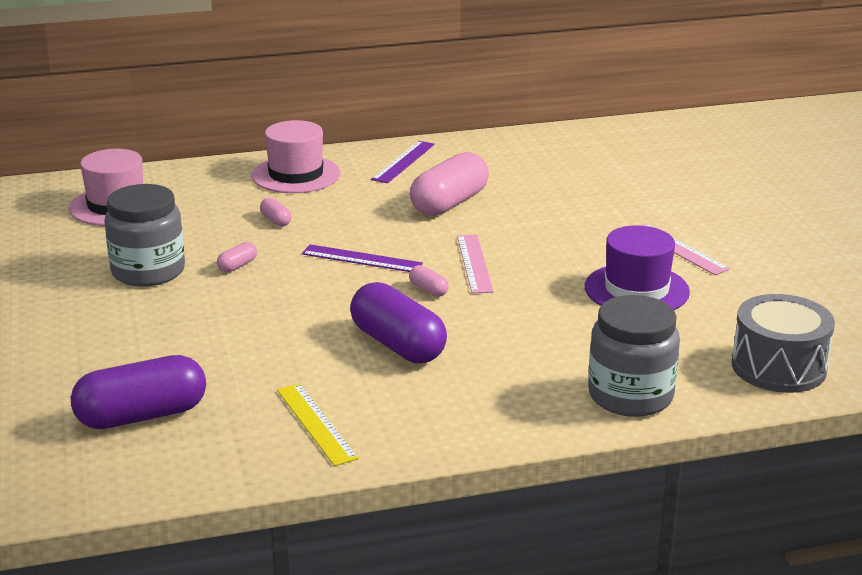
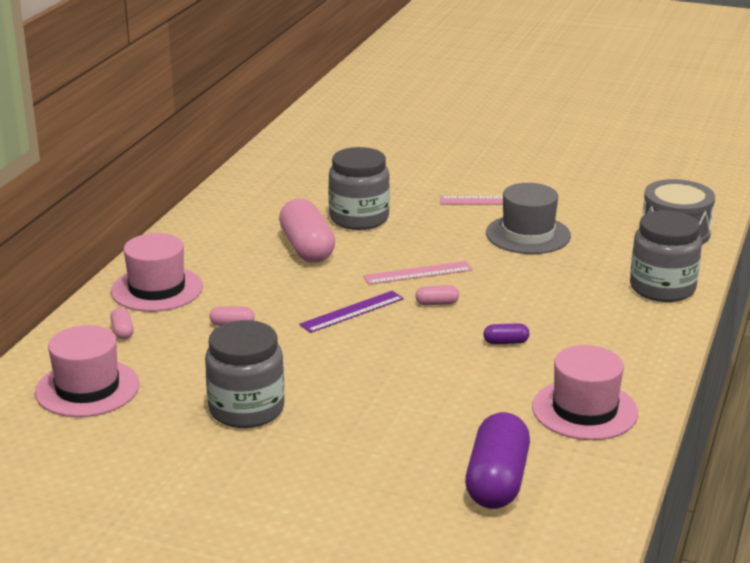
camera: 55 degrees left, 0 degrees up
pink capsule [217,242,257,272] -> pink capsule moved to [110,307,134,340]
yellow ruler [277,383,359,466] -> pink hat [532,345,638,440]
purple capsule [350,282,447,363] -> purple capsule [483,323,529,344], size x0.43
purple ruler [371,141,435,183] -> none
pink ruler [457,235,494,294] -> pink ruler turned 45 degrees counterclockwise [363,261,473,285]
purple hat [585,225,690,310] -> grey hat [486,183,571,254]
none -> grey jar [328,147,390,230]

